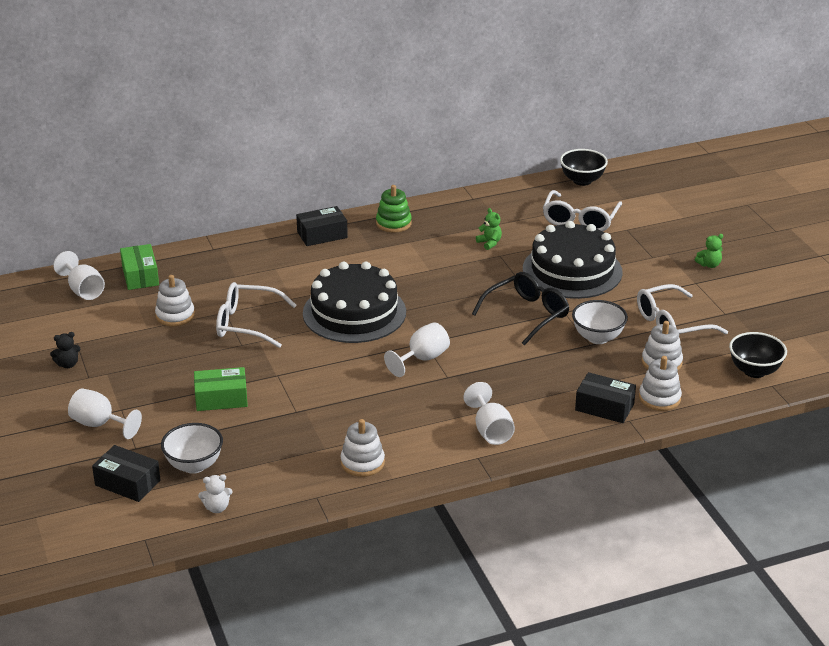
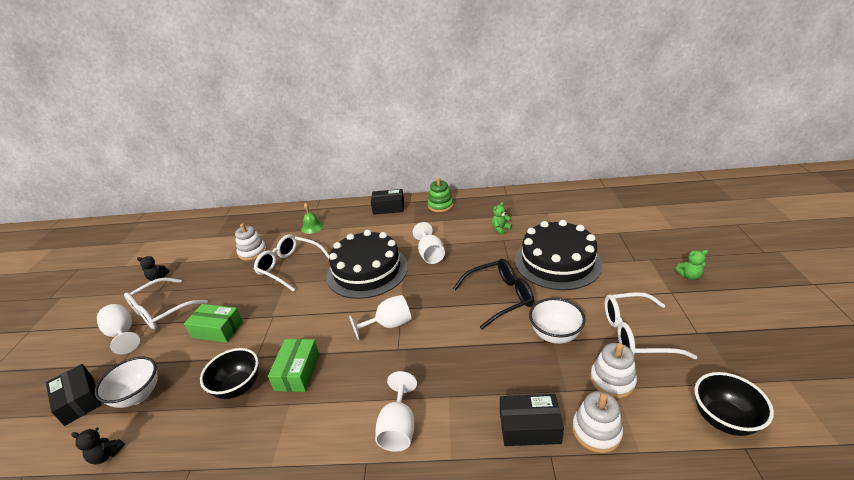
camera: 25 degrees right, 0 degrees up
white goblet [53,251,105,300] -> white goblet moved to [413,222,445,264]
green box [120,244,159,290] -> green box moved to [268,339,320,392]
white teddy bear [198,474,233,513] -> black teddy bear [71,428,125,464]
white stacking toy [340,419,385,477] -> none
green teddy bear [476,208,502,250] -> green teddy bear turned 120 degrees counterclockwise [492,202,512,235]
white glasses [543,190,622,232] -> white glasses moved to [124,278,208,330]
black bowl [560,149,608,186] -> black bowl moved to [200,348,258,399]
black box [575,372,636,423] -> black box turned 45 degrees counterclockwise [500,394,564,446]
none -> green bell [301,203,323,234]

